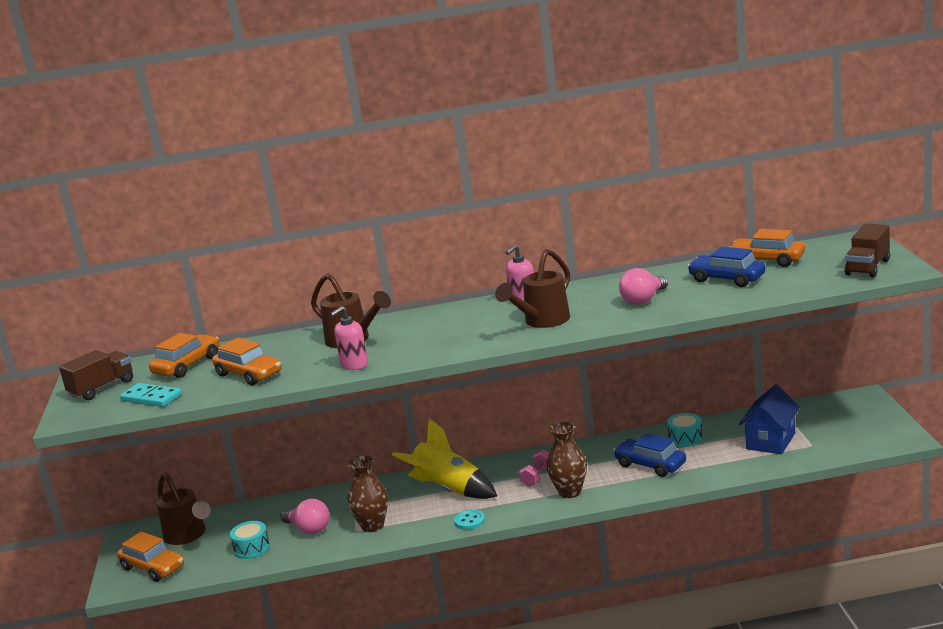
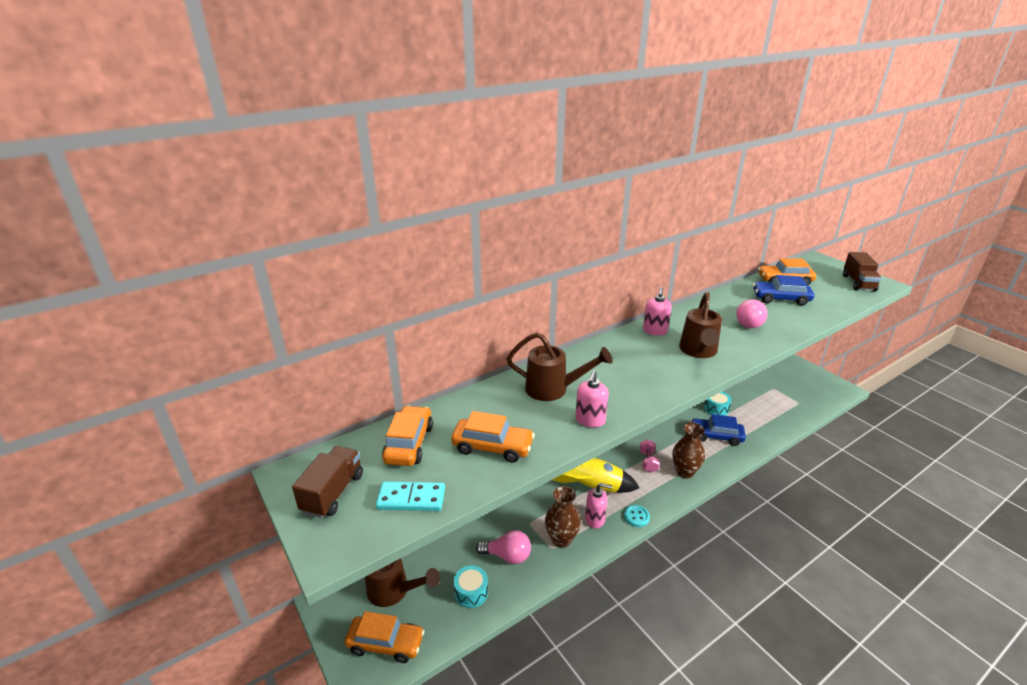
camera: 30 degrees left, 10 degrees up
blue house [739,384,800,454] -> none
none -> pink soap dispenser [585,483,612,528]

